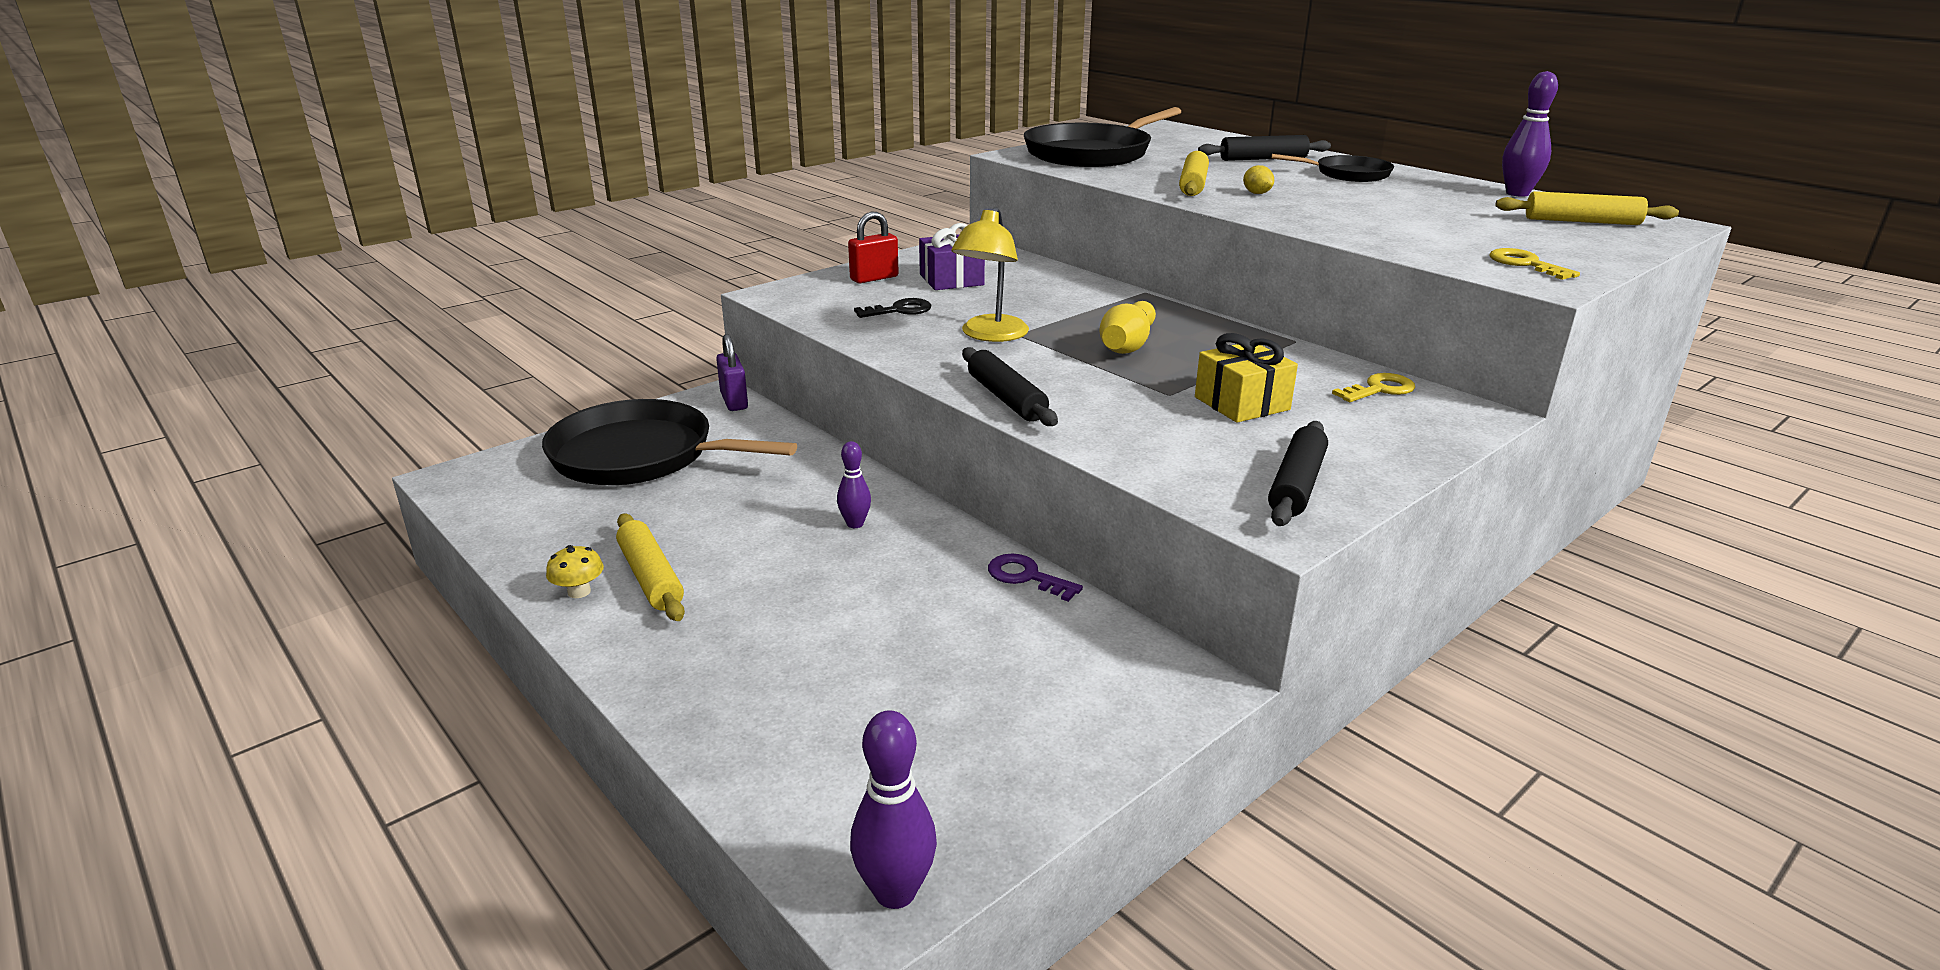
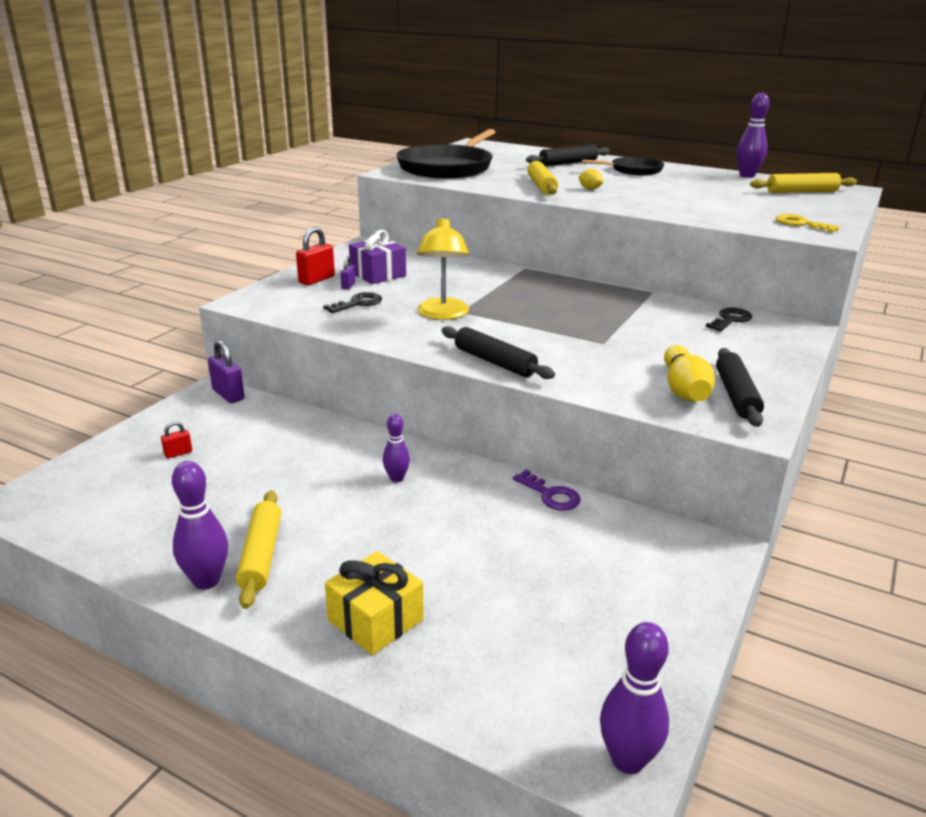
camera: 20 degrees left, 0 degrees up
black pan [542,399,797,485] -> red padlock [161,421,192,459]
yellow mushroom [546,545,604,598] -> purple bowling pin [172,461,228,589]
yellow rolling pin [616,514,685,621] -> yellow rolling pin turned 45 degrees clockwise [236,490,281,609]
purple key [988,553,1083,602] -> purple key turned 150 degrees counterclockwise [513,470,581,510]
yellow bowling pin [1099,301,1156,354] -> yellow bowling pin moved to [664,345,715,401]
yellow gift [1195,333,1298,423] -> yellow gift moved to [325,551,424,655]
yellow key [1332,373,1415,402] -> black key [706,307,752,332]
none -> purple padlock [340,256,355,289]

